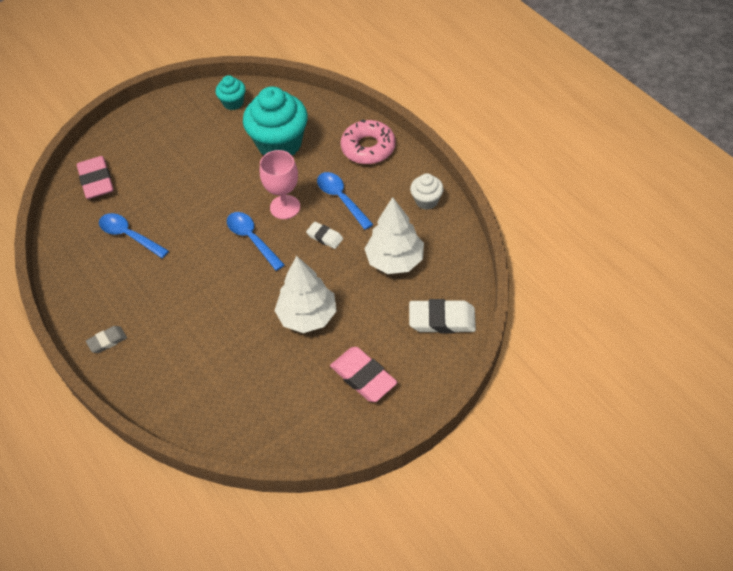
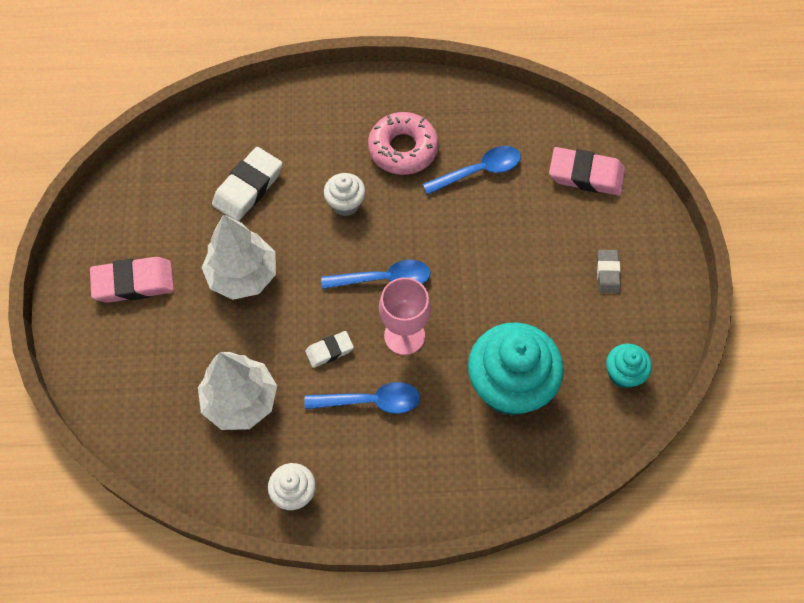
camera: 120 degrees right, 10 degrees up
grey eraser [86,326,127,353] -> grey eraser moved to [597,250,621,293]
pink donut [341,119,396,164] -> pink donut moved to [368,112,439,175]
white eraser [409,299,476,333] -> white eraser moved to [212,147,283,221]
none -> white cupcake [324,173,366,216]

